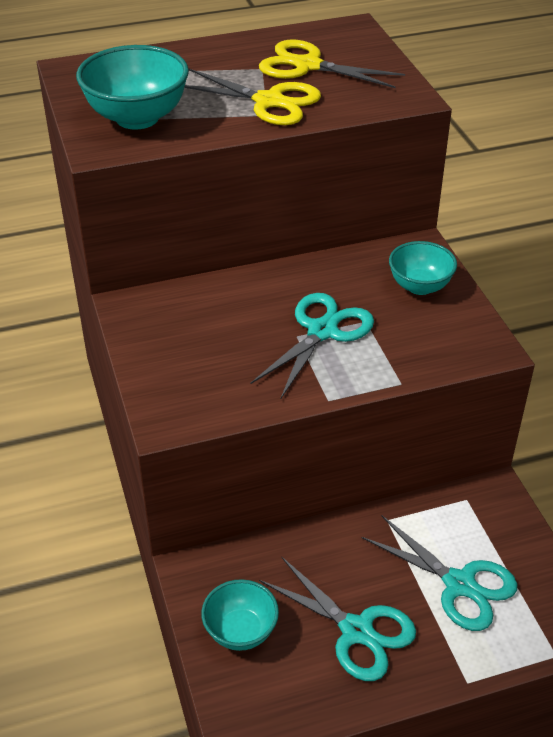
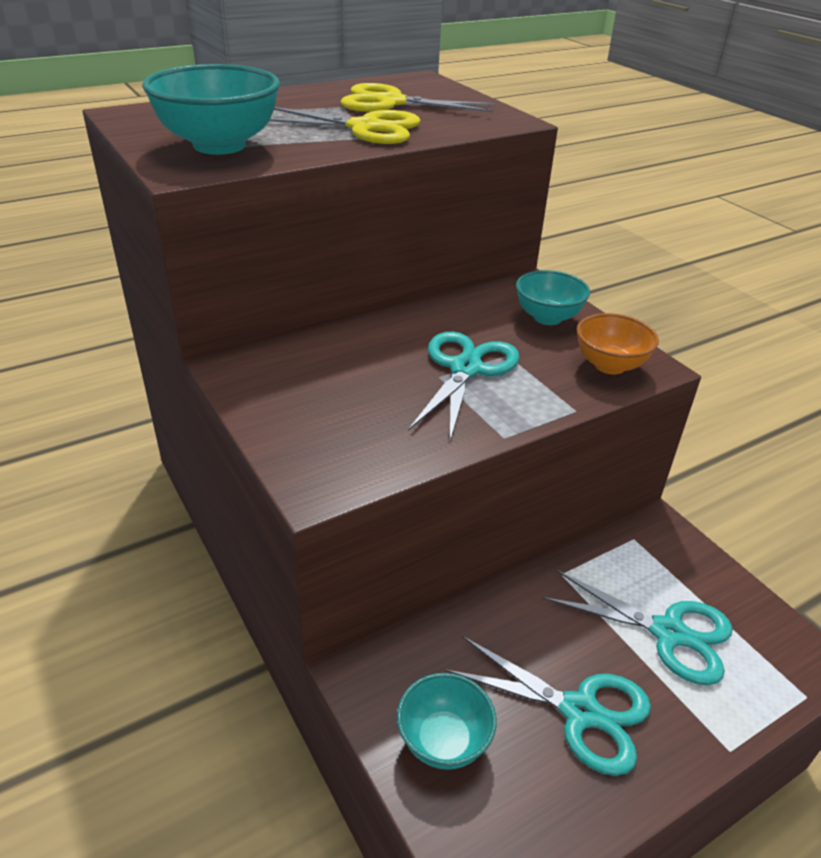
camera: 15 degrees left, 5 degrees down
none -> orange bowl [577,313,659,374]

